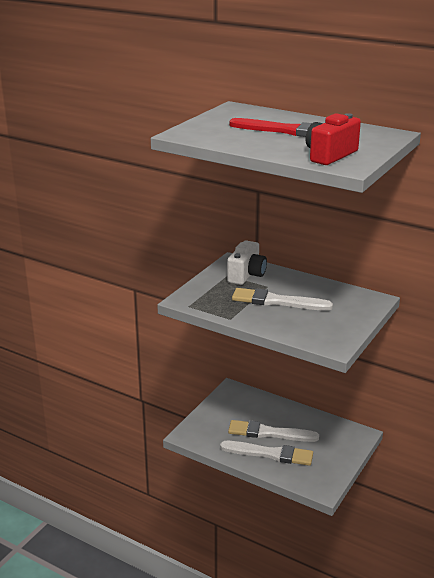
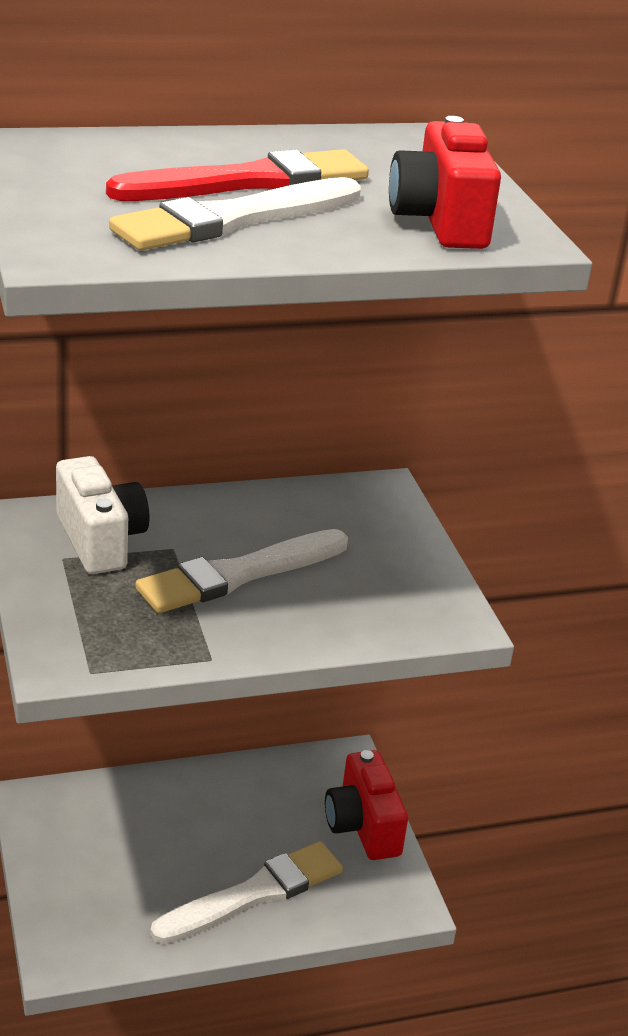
camera: 50 degrees left, 5 degrees up
white brush [228,420,319,442] -> white brush moved to [109,177,361,250]
none -> red camera [325,750,408,860]

